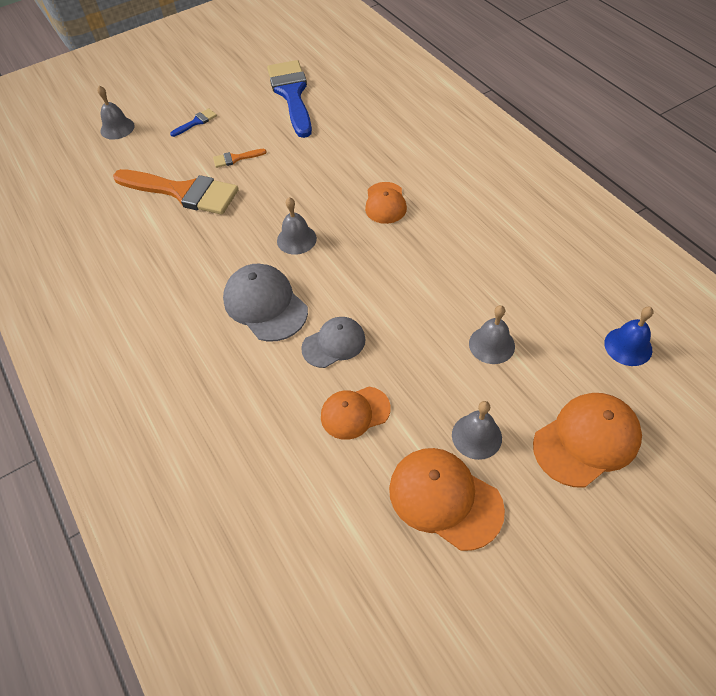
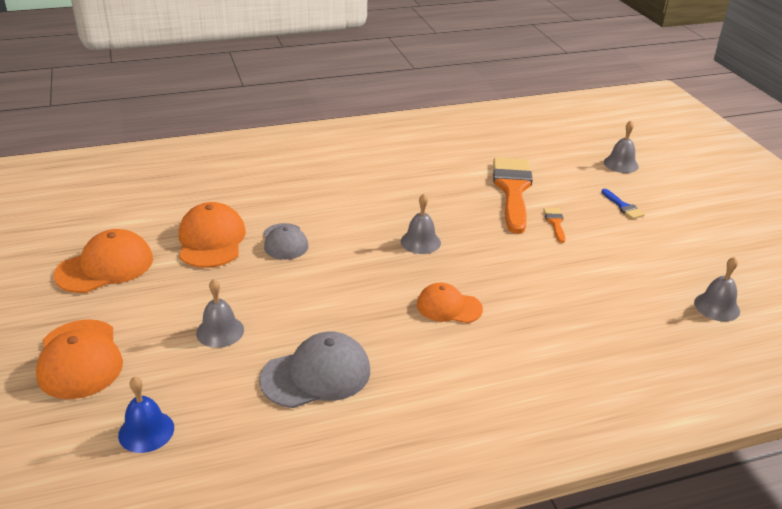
camera: 100 degrees right, 20 degrees down
orange brush [113,169,239,215] -> orange brush turned 150 degrees clockwise [493,158,533,234]
grey cap [223,264,308,342] -> grey cap moved to [259,332,370,408]
blue brush [267,60,312,138] -> none
orange cap [321,387,391,440] -> orange cap [179,202,246,268], size x1.52
grey bell [452,401,502,460] -> grey bell moved to [694,257,740,322]

